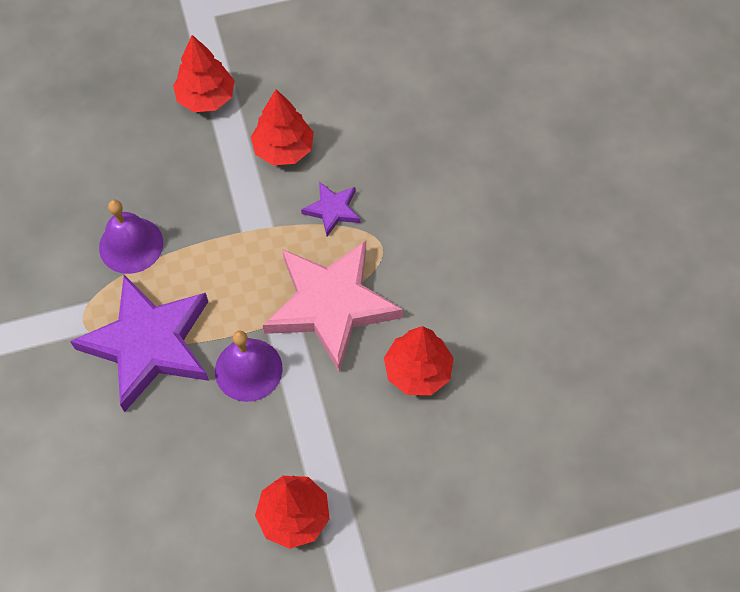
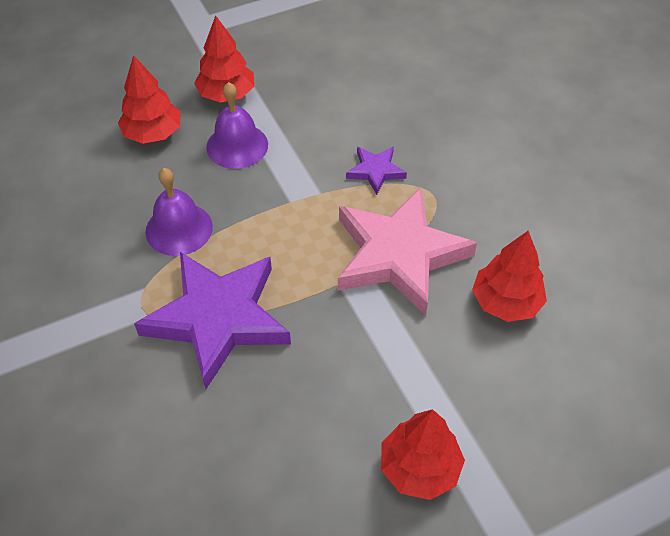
camera: 10 degrees left, 10 degrees down
purple bell [215,331,283,402] -> purple bell moved to [206,82,268,169]
red tree [251,89,314,165] -> red tree moved to [118,55,181,144]

